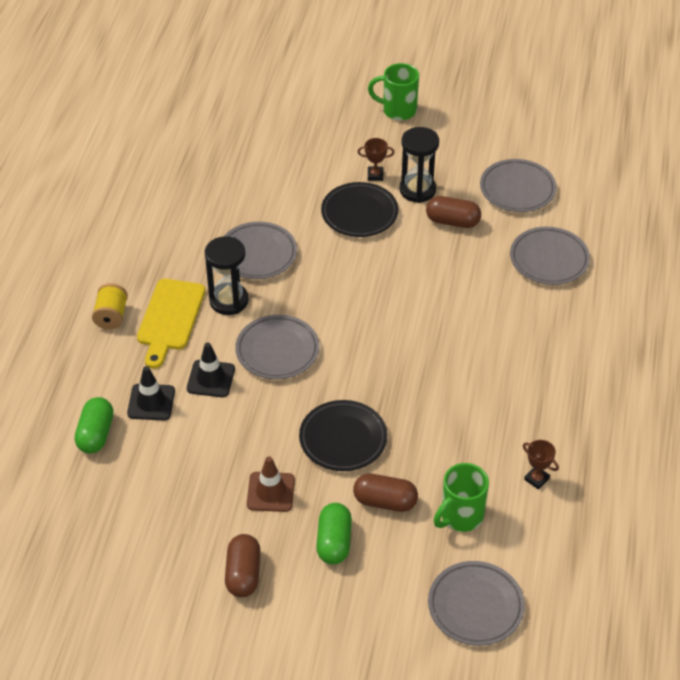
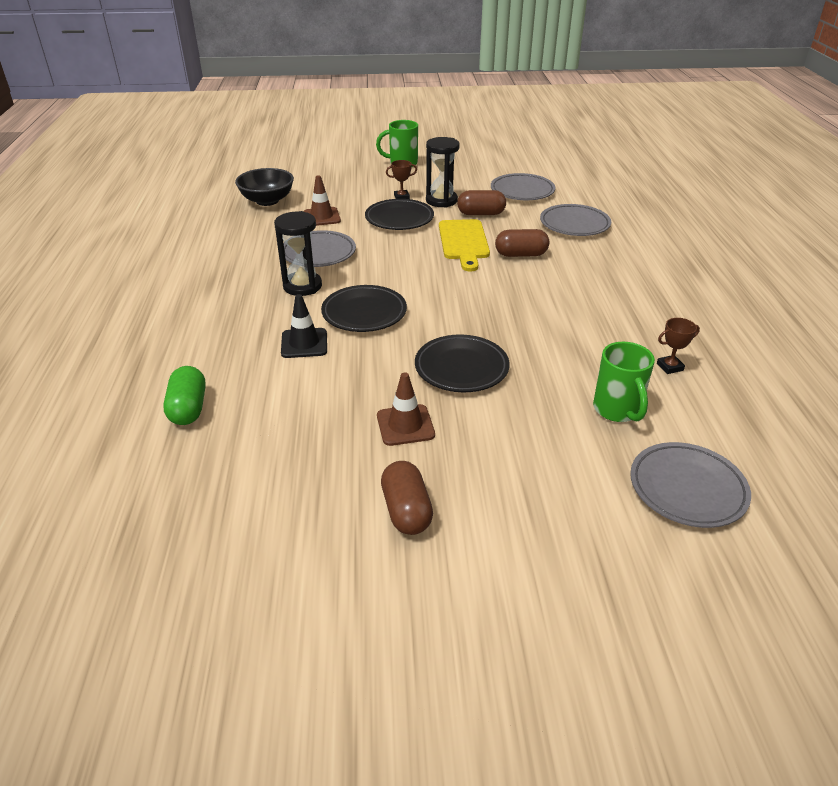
camera: 15 degrees left, 10 degrees down
yellow spool [92,283,128,329] -> none
black traffic cone [127,366,175,420] -> none
yellow cutting board [137,279,205,369] -> yellow cutting board moved to [439,219,490,271]
grey plate [235,315,319,379] -> black plate [321,285,407,332]
green capsule [316,503,352,565] -> none
brown capsule [353,473,418,512] -> brown capsule moved to [495,229,549,257]
green mug [434,463,489,532] -> green mug turned 45 degrees counterclockwise [593,342,655,422]
brown trophy [523,440,559,490] -> brown trophy turned 45 degrees counterclockwise [657,318,700,374]
none -> black bowl [235,168,294,206]
none -> brown traffic cone [304,175,341,226]

